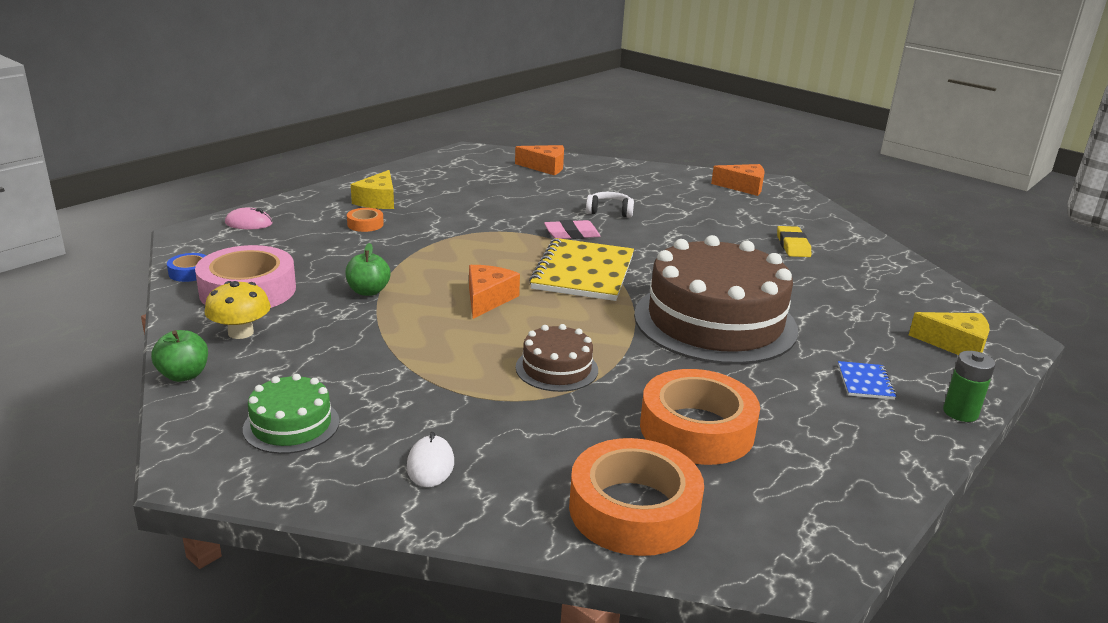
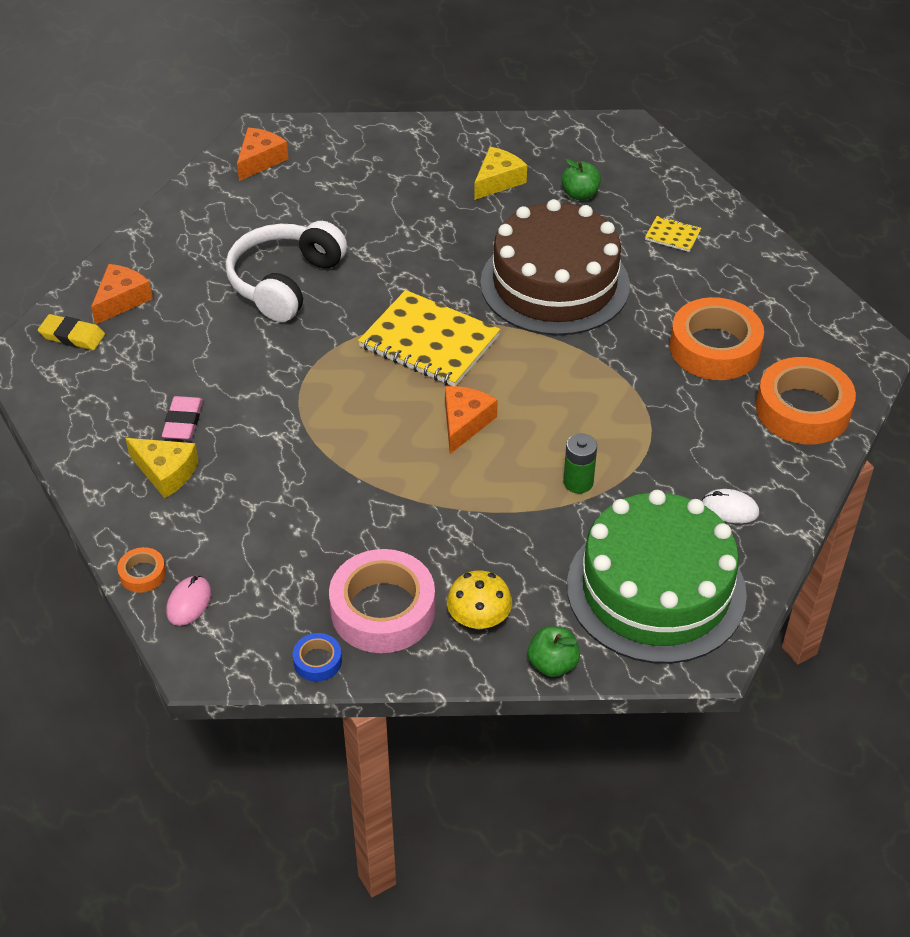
camera: 70 degrees left, 20 degrees up
green cake [243,374,340,454] -> green cake [567,490,747,664], size x2.18
green apple [345,243,390,296] -> green apple moved to [561,159,601,200]
orange tape [347,208,384,232] -> orange tape moved to [117,547,166,593]
orange cheese [469,265,520,319] -> orange cheese turned 75 degrees clockwise [445,386,498,454]
brown cake [516,324,598,392] -> none
pink eraser [544,220,601,239] -> pink eraser moved to [162,396,203,440]
white headphones [586,192,634,218] -> white headphones [226,221,347,322], size x2.10
yellow eraser [777,226,811,257] -> yellow eraser moved to [38,314,105,350]
blue notebook [838,361,896,400] -> yellow notebook [645,216,701,252]
yellow cheese [909,312,990,355] -> yellow cheese moved to [474,147,527,200]
green battery [943,351,995,422] -> green battery moved to [563,433,597,493]

